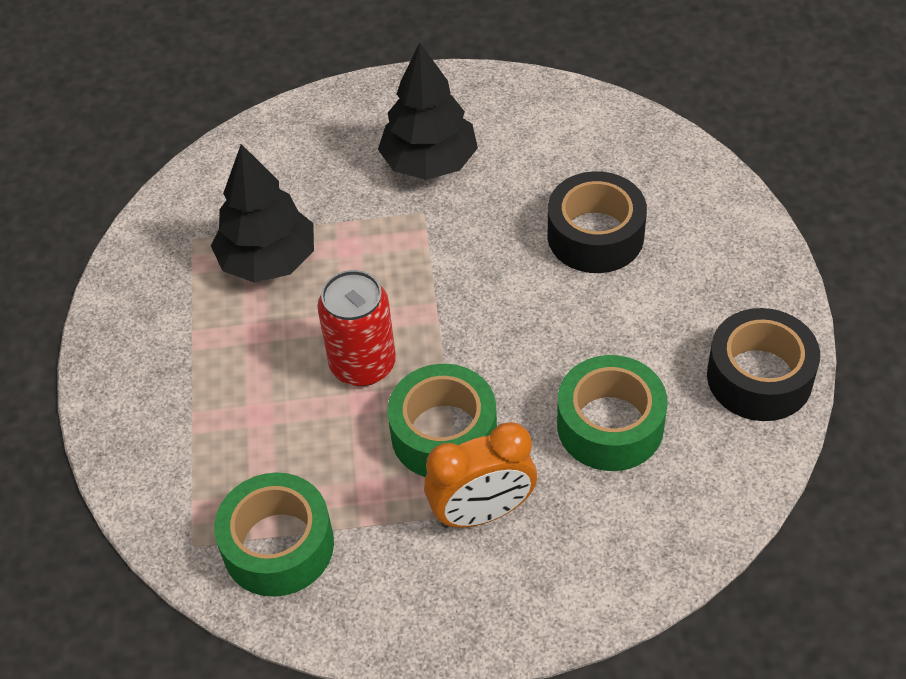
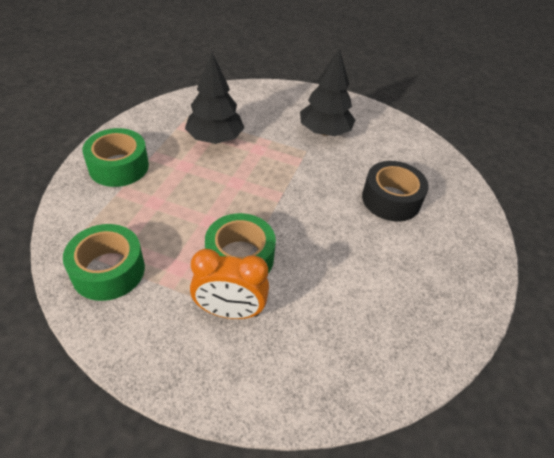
camera: 20 degrees right, 5 degrees down
red can [317,270,396,386] -> none
green tape [557,355,667,471] -> green tape moved to [82,128,149,187]
black tape [707,308,820,421] -> none

